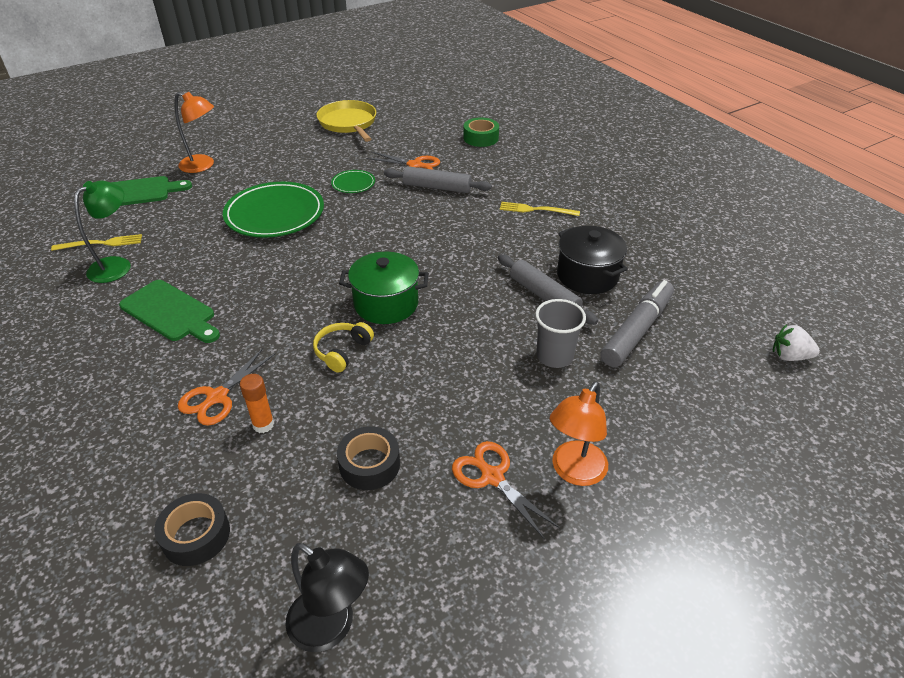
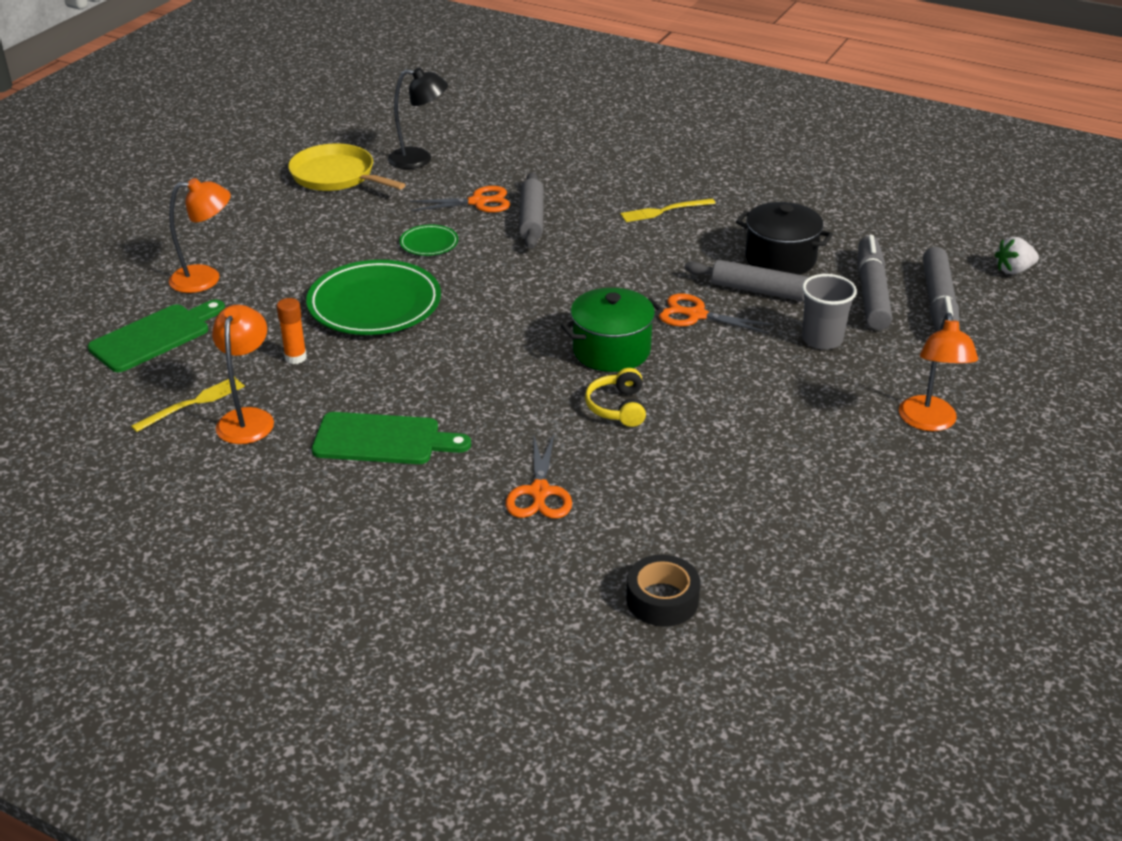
camera: 30 degrees left, 5 degrees down
green lamp [74,181,130,283] -> orange lamp [212,305,274,444]
orange glue stick [240,374,274,433] -> orange glue stick moved to [277,298,307,364]
black lamp [285,543,369,652] -> black lamp moved to [388,68,448,169]
black tape [337,426,400,490] -> none
grey rolling pin [384,166,492,193] -> grey rolling pin turned 75 degrees counterclockwise [519,172,544,249]
orange scissors [452,441,560,540] -> orange scissors moved to [659,294,774,334]
green tape [463,118,499,147] -> none
none -> grey marker [923,247,960,332]

